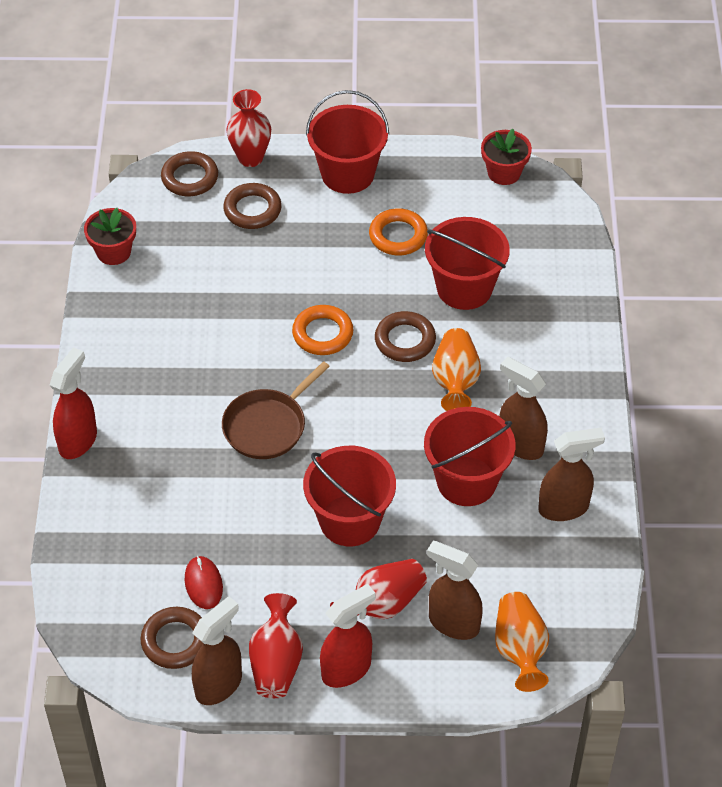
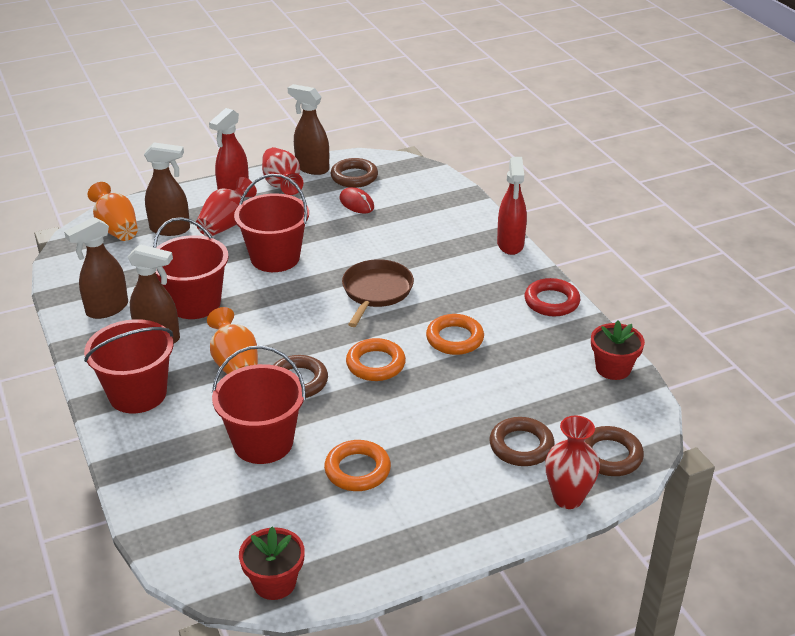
camera: 155 degrees right, 15 degrees down
brown spray bottle [192,596,242,705] -> brown spray bottle turned 105 degrees clockwise [288,84,329,175]
red bucket [306,90,389,194] -> red bucket moved to [84,319,173,414]
none -> orange ring [426,314,484,355]
none -> red ring [524,278,580,316]

